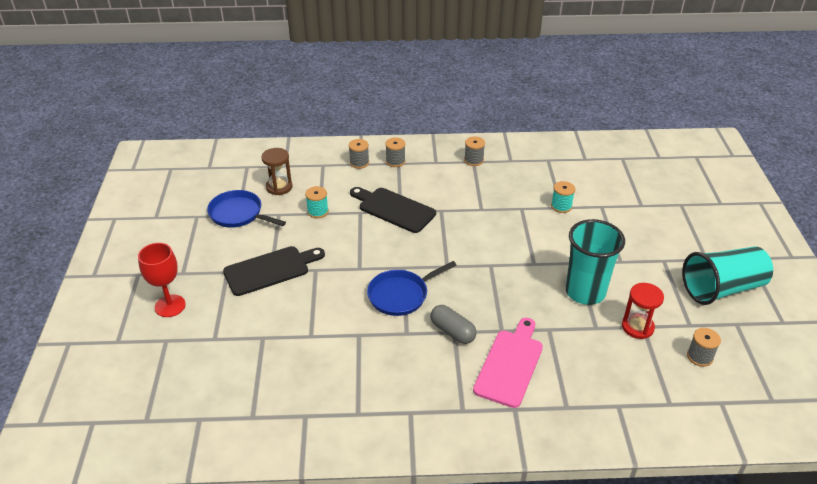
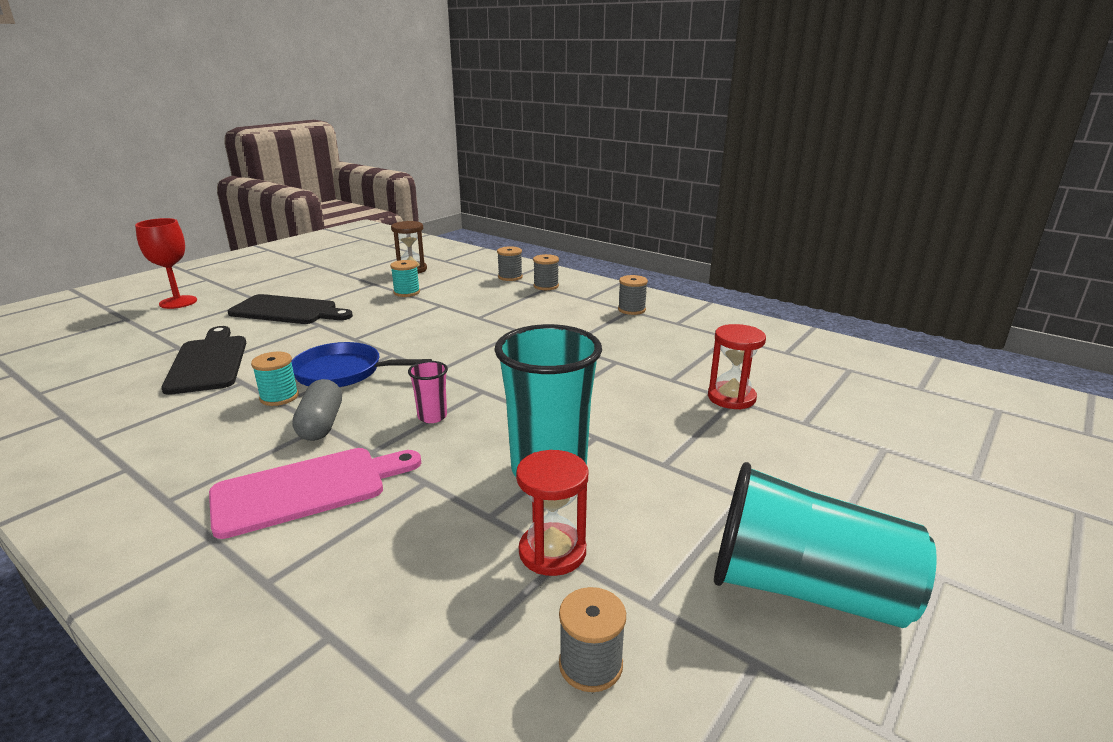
camera: 40 degrees right, 15 degrees down
blue pan [207,190,286,228] -> none
black cutting board [350,187,436,233] -> black cutting board moved to [161,326,246,395]
turquoise spool [551,181,575,213] -> turquoise spool moved to [251,352,299,406]
none -> pink cup [408,361,448,423]
none -> red hourglass [708,324,766,410]

